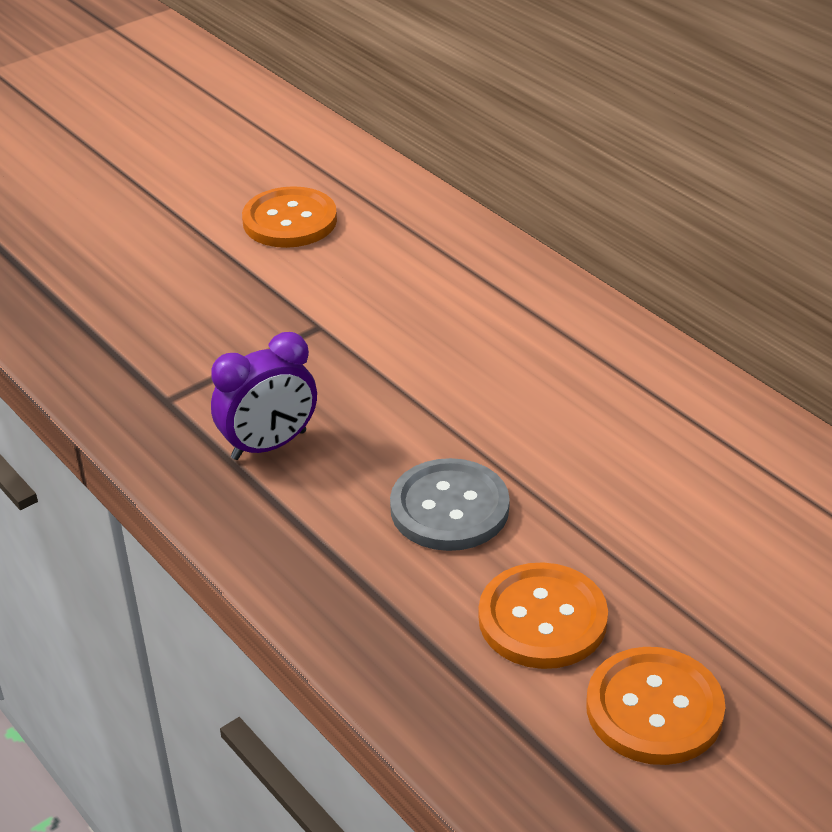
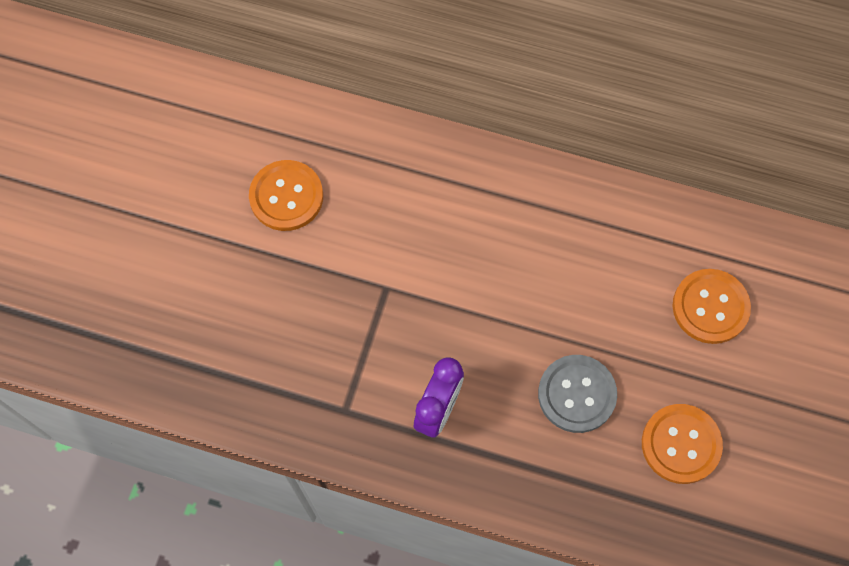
camera: 35 degrees left, 30 degrees up
orange button [586,647,725,765] -> orange button moved to [673,269,751,344]

